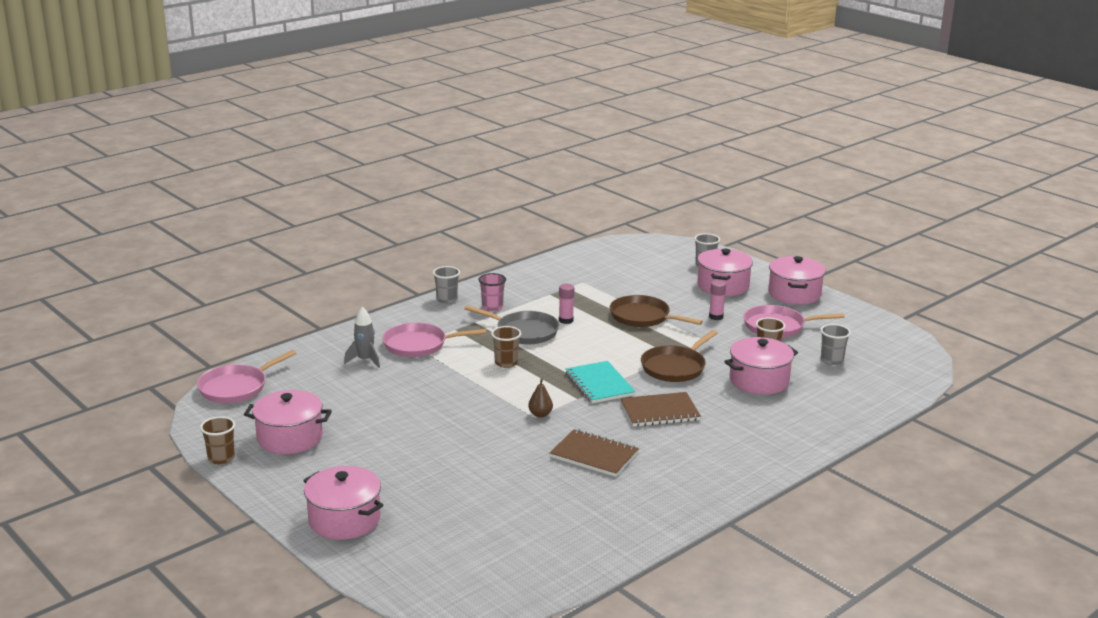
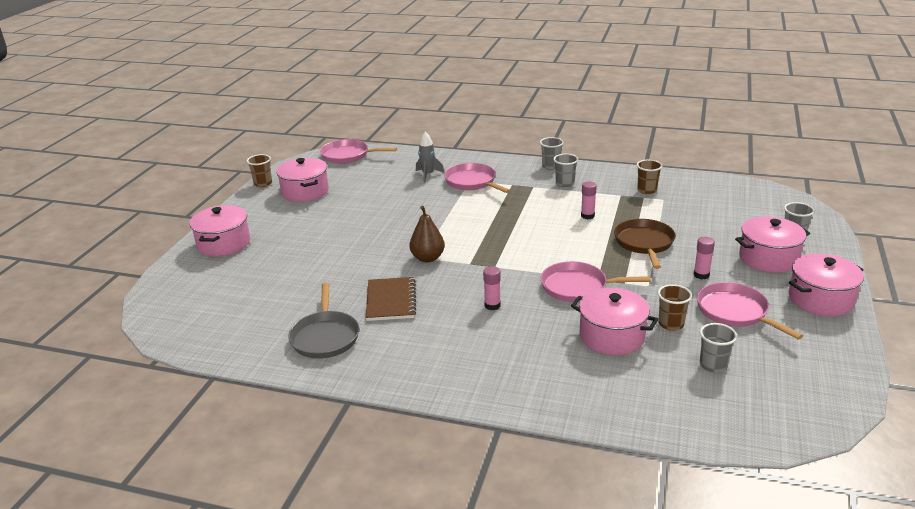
camera: 60 degrees right, 5 degrees up
grey pan [465,305,559,344] -> grey pan moved to [288,283,359,359]
pink cup [478,273,506,311] -> grey cup [554,154,578,188]
brown cup [491,326,521,368] -> brown cup moved to [637,159,662,194]
brown pear [528,378,553,417] -> brown pear [409,206,445,262], size x1.62
turquoise notebook [566,361,636,403] -> none
brown notebook [620,392,701,427] -> pink glue stick [483,266,501,310]
brown pan [641,330,718,382] -> pink pan [541,261,650,302]

